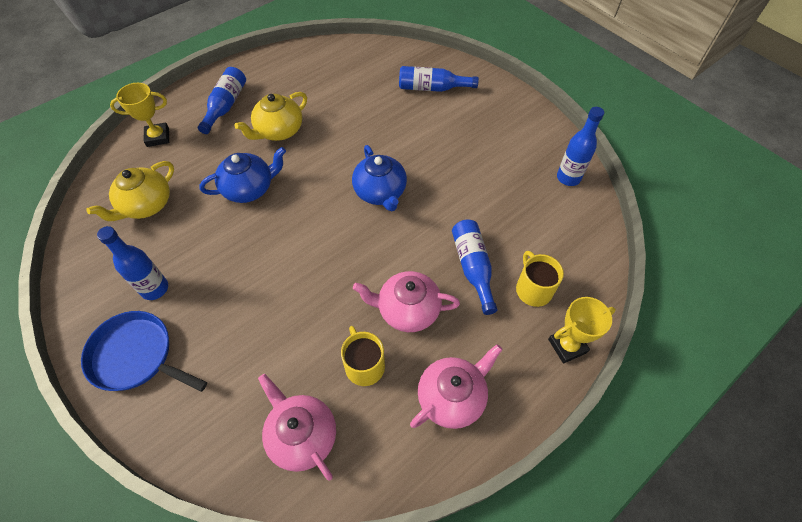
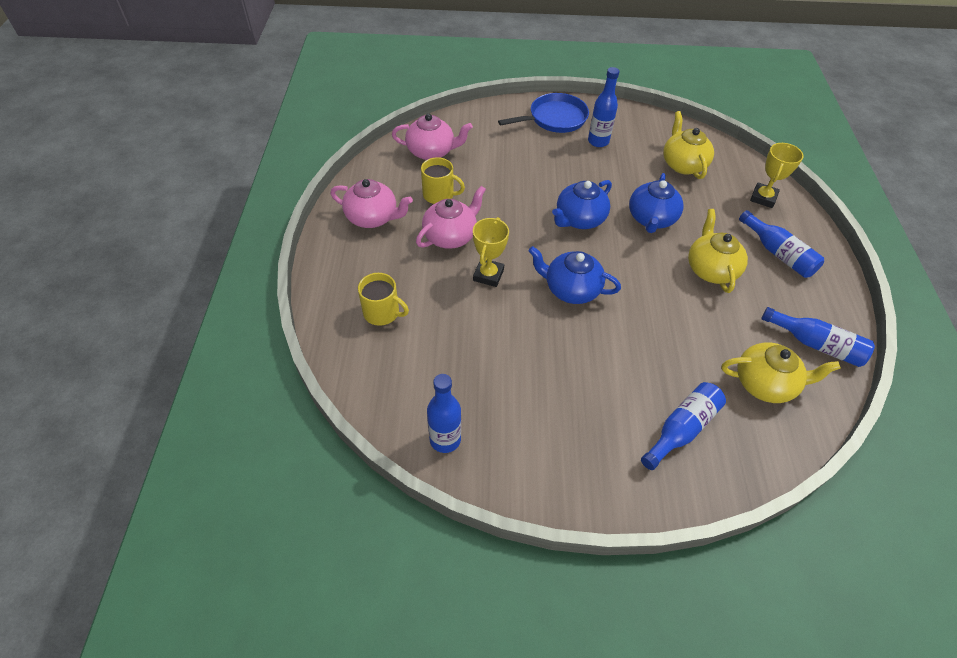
camera: 130 degrees right, 5 degrees down
pink teapot [410,344,503,429] -> pink teapot turned 75 degrees counterclockwise [330,179,413,228]
blue bottle [452,219,498,315] -> blue bottle moved to [761,307,875,367]
yellow trophy [548,297,616,364] -> yellow trophy moved to [473,217,509,287]
none -> blue teapot [552,180,612,229]
none -> yellow teapot [721,343,841,403]

